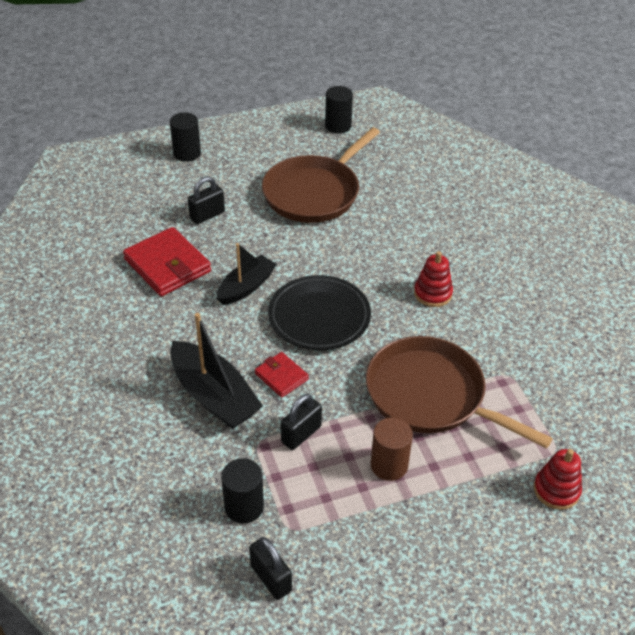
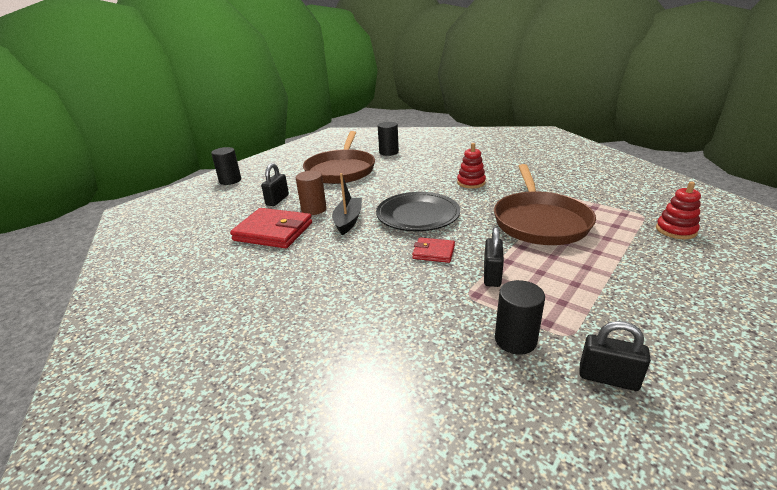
camera: 30 degrees left, 15 degrees down
black boat [170,313,263,429] -> none
black cylinder [325,86,353,134] -> black cylinder moved to [378,122,399,156]
brown pan [366,336,553,449] -> brown pan turned 90 degrees counterclockwise [494,164,596,245]
brown cylinder [370,418,413,481] -> brown cylinder moved to [296,171,327,215]

